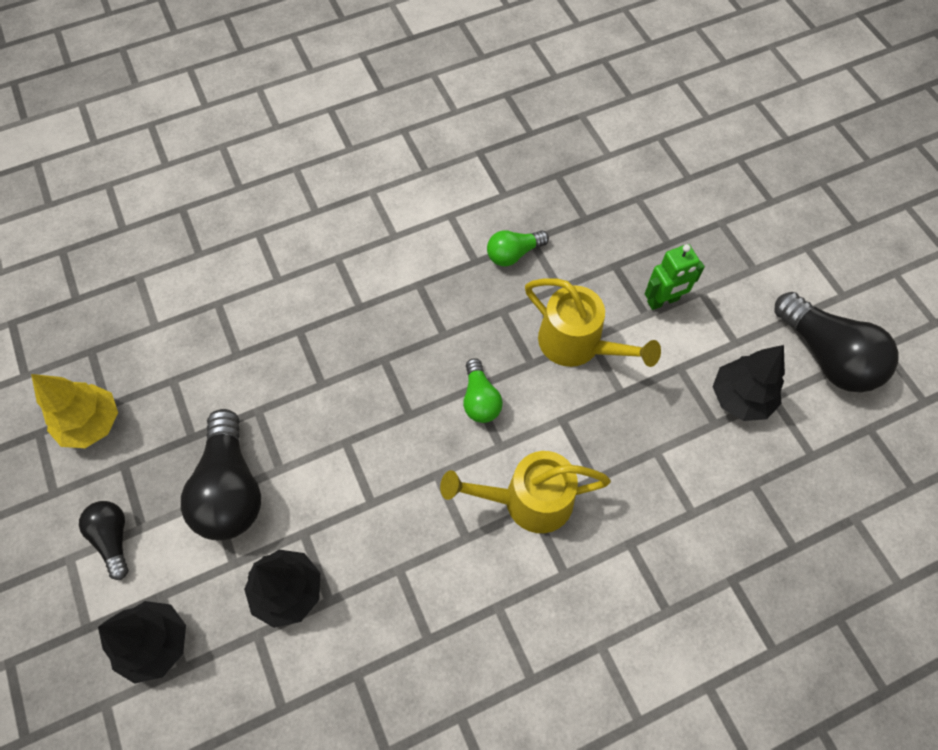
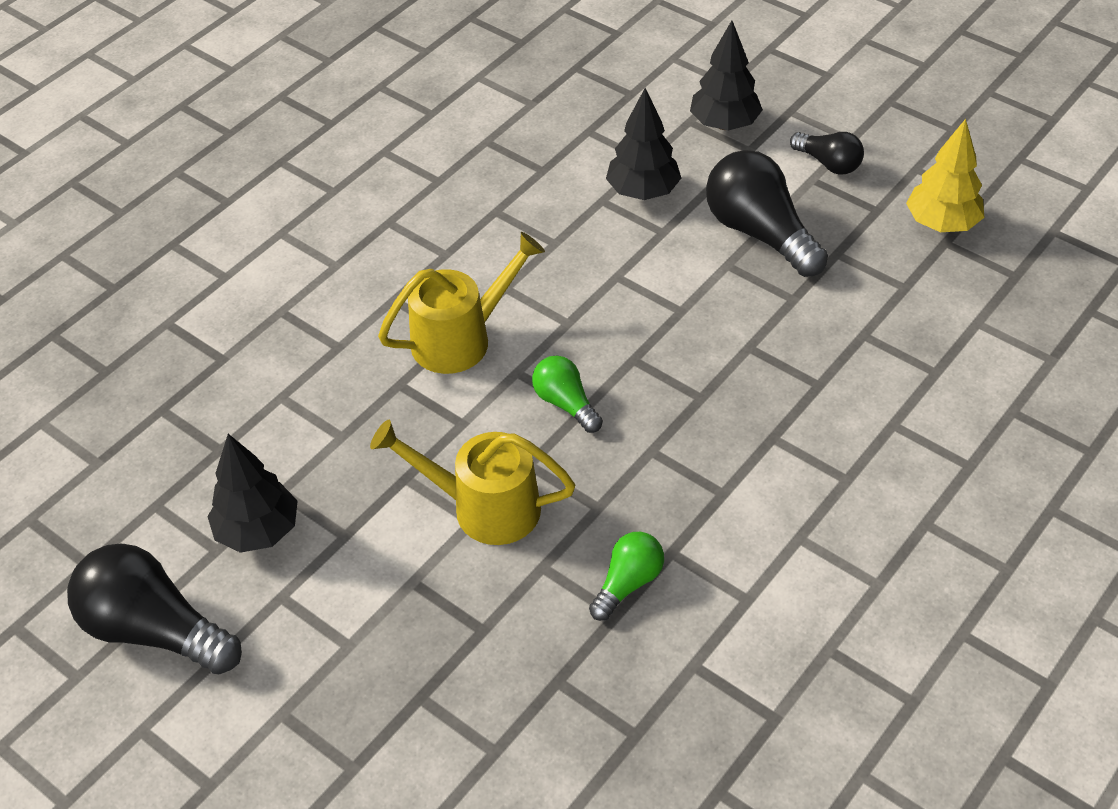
camera: 155 degrees right, 15 degrees down
green robot [645,244,705,310] -> none

